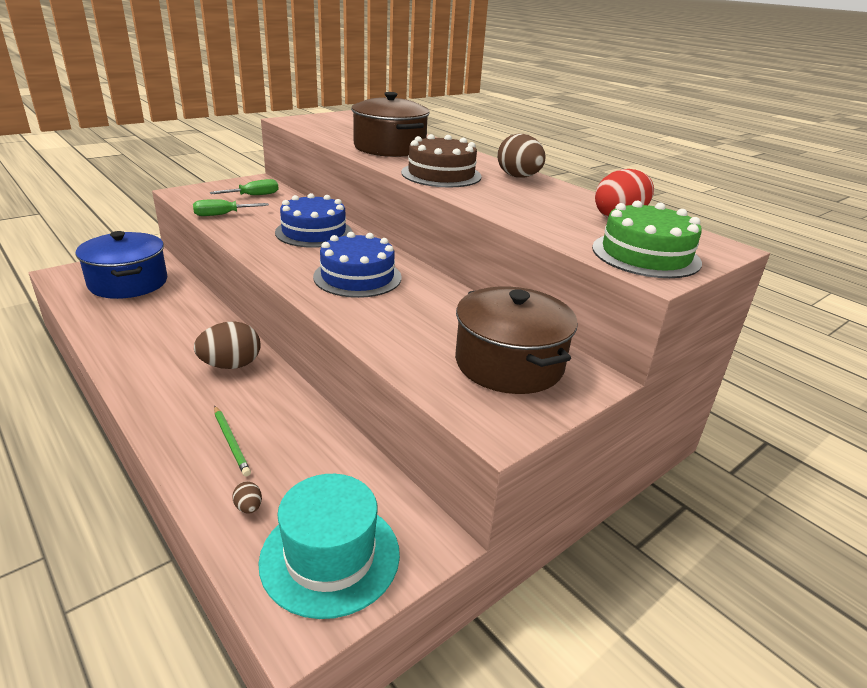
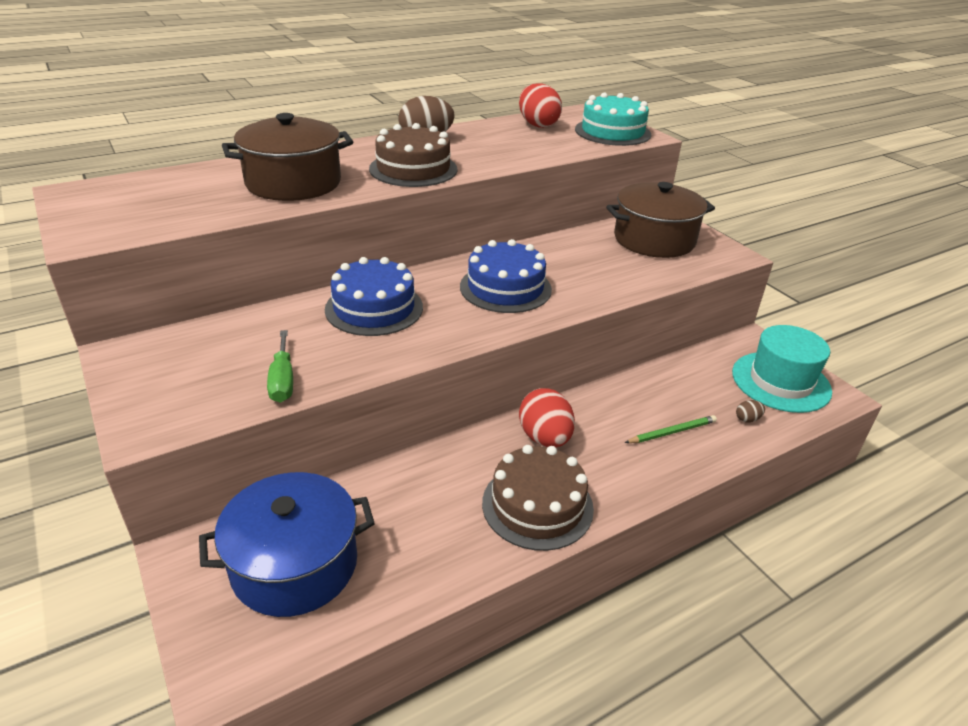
camera: 80 degrees left, 5 degrees up
brown egg [194,321,261,369] -> red egg [519,388,575,448]
green screwdriver [210,179,279,195] -> none
green cake [592,200,702,278] -> turquoise cake [575,92,651,146]
none -> brown cake [482,445,594,551]

